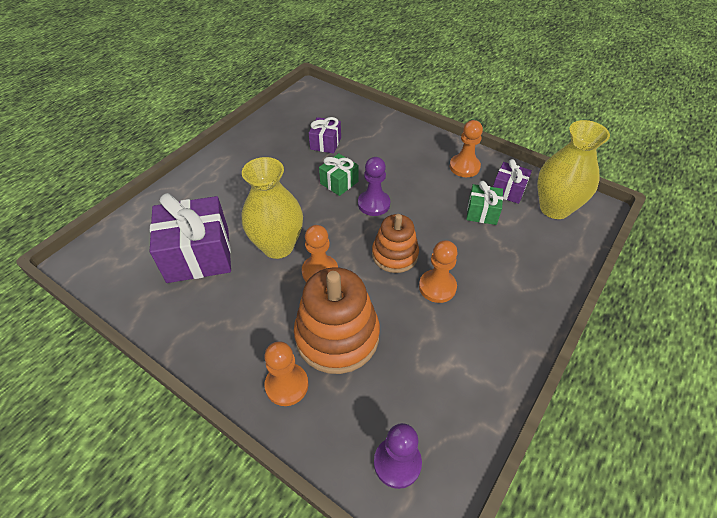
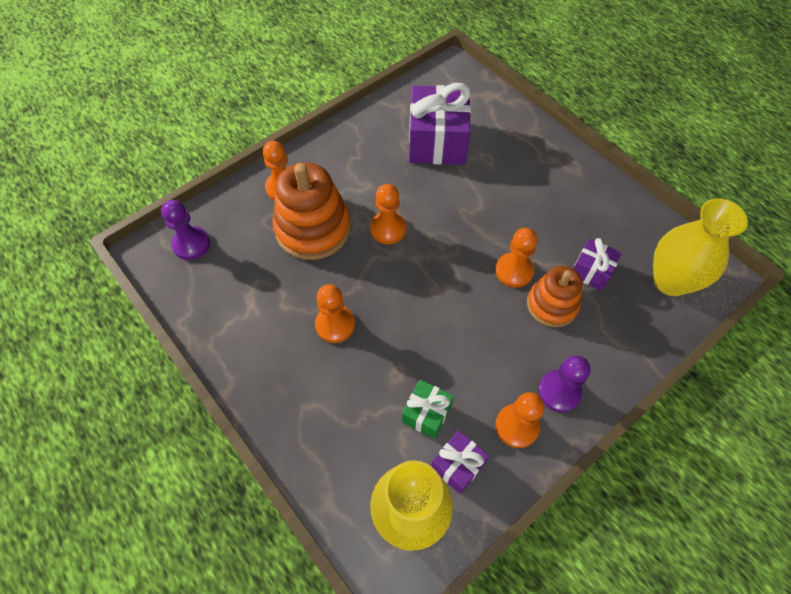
camera: 105 degrees right, 10 degrees up
yellow vase [242,157,303,259] -> yellow vase moved to [653,198,748,296]
green gift [319,153,359,196] -> orange pawn [495,228,538,288]
purple pawn [358,157,390,216] -> purple pawn moved to [538,355,591,412]
orange stacking toy [372,214,419,273] -> orange stacking toy moved to [527,266,582,327]

